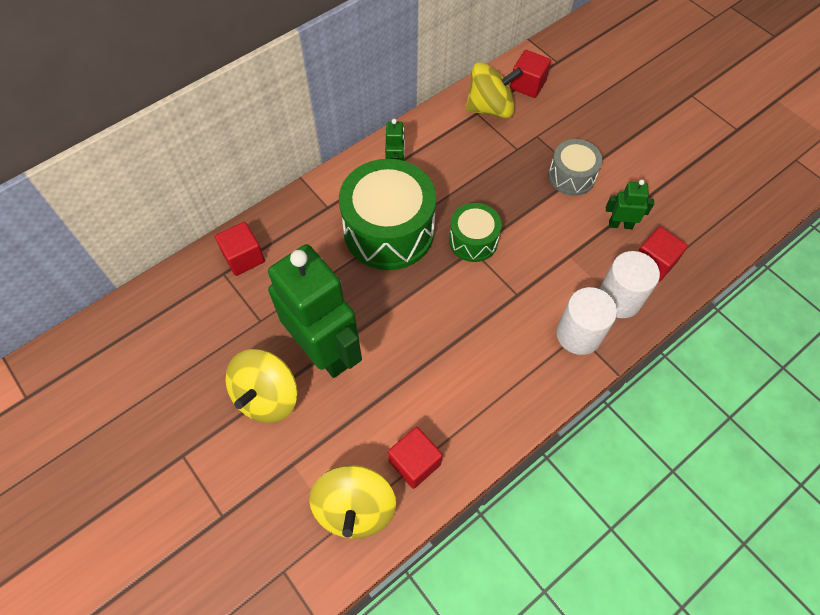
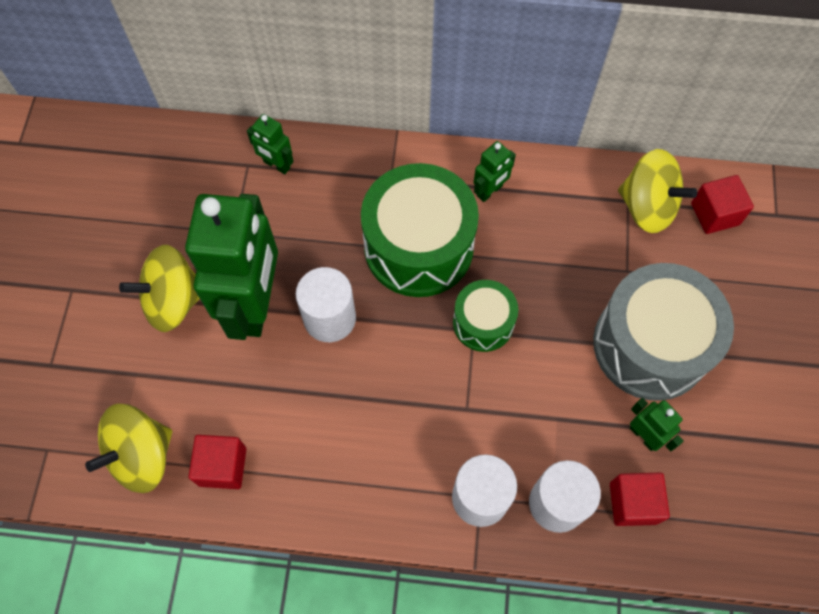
camera: 45 degrees right, 5 degrees up
red cube [215,222,265,276] -> green robot [247,114,294,174]
grey drum [548,139,603,196] -> grey drum [593,263,734,401], size x1.86
none -> white cylinder [296,267,356,342]

